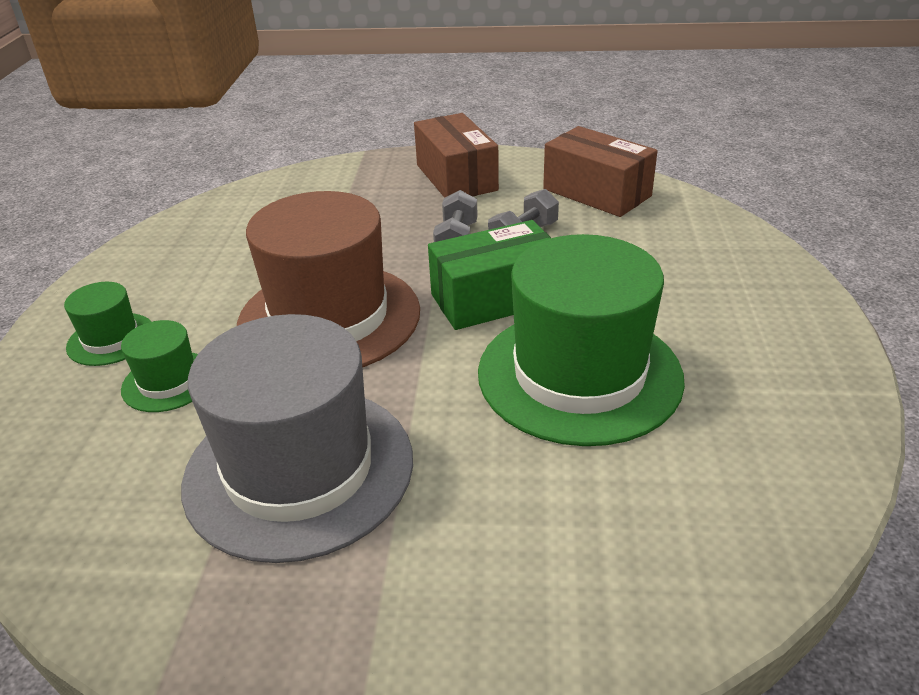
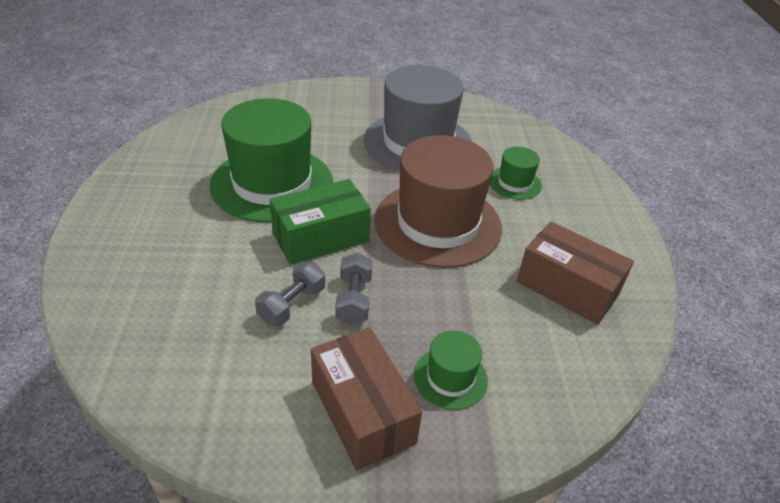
camera: 170 degrees right, 5 degrees up
green hat [64,282,151,366] -> green hat moved to [414,330,488,410]
brown box [543,126,657,217] -> brown box moved to [517,222,634,325]

